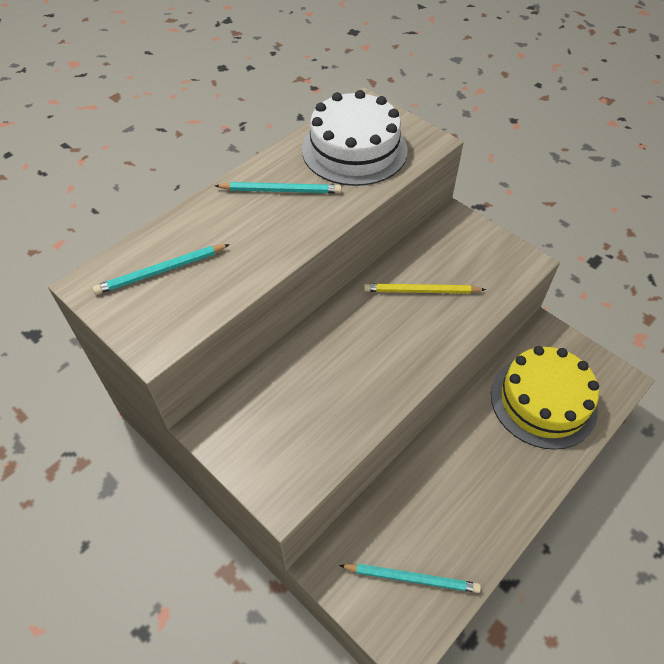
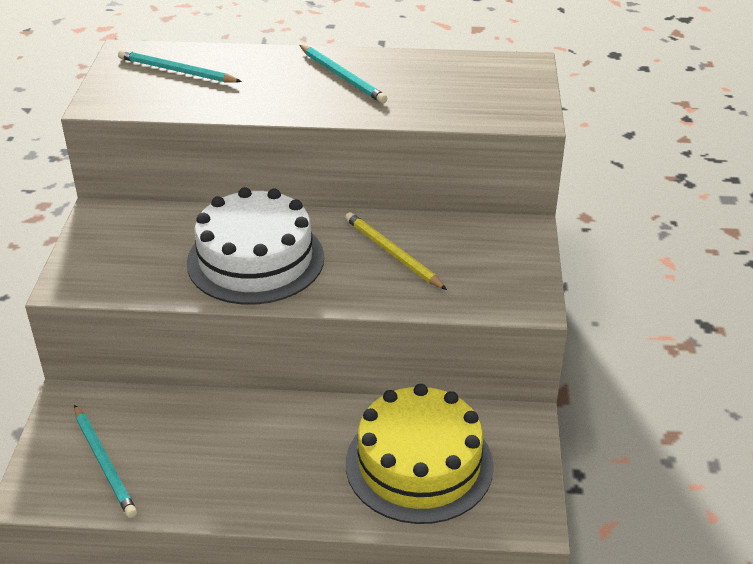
camera: 50 degrees right, 15 degrees down
white cake [302,90,408,186] -> white cake moved to [187,187,324,305]

